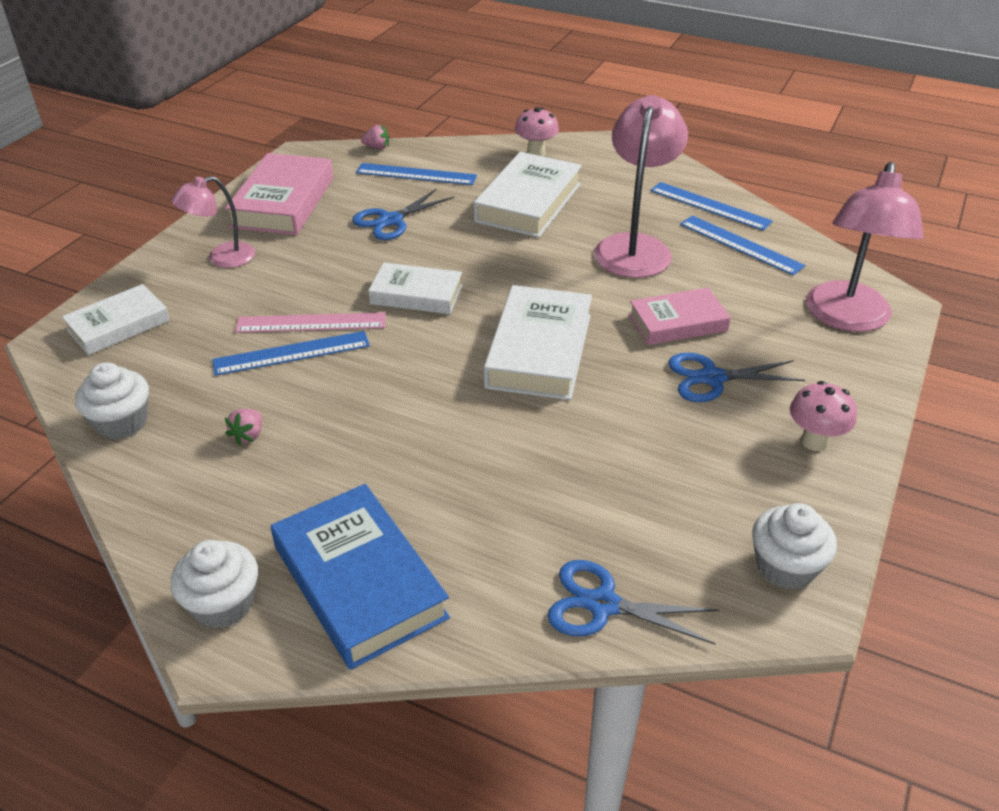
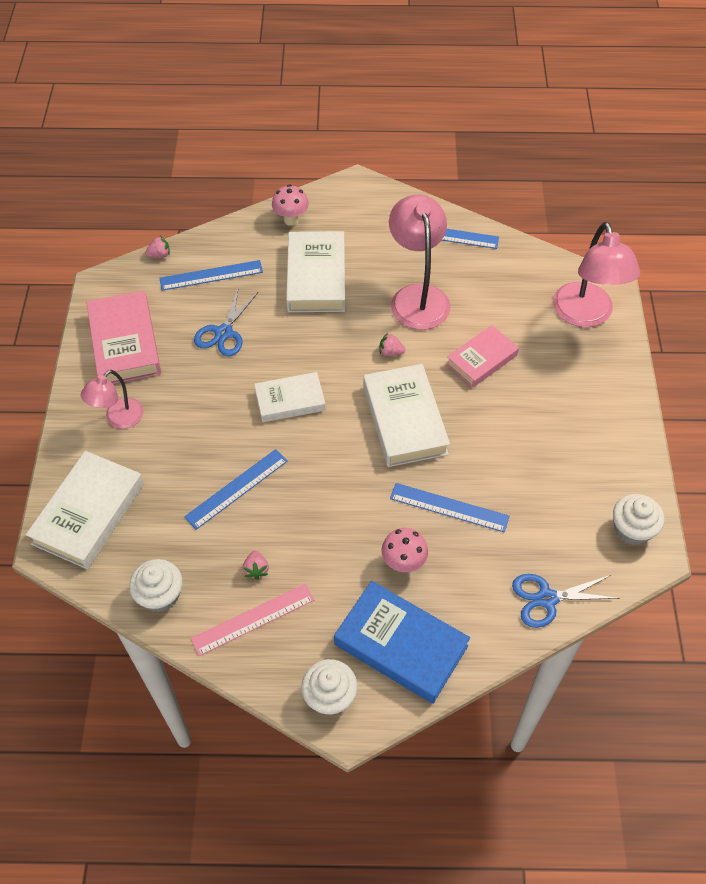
camera: 25 degrees left, 15 degrees up
white book [62,284,170,355] -> white book [26,451,144,569], size x1.54
pink ruler [235,312,386,333] -> pink ruler moved to [191,584,314,656]
blue scissors [668,353,805,402] -> none
blue ruler [680,216,805,275] -> blue ruler moved to [390,483,509,532]
pink mushroom [790,381,857,451] -> pink mushroom moved to [381,528,428,572]
none -> pink strawberry [379,333,406,356]

